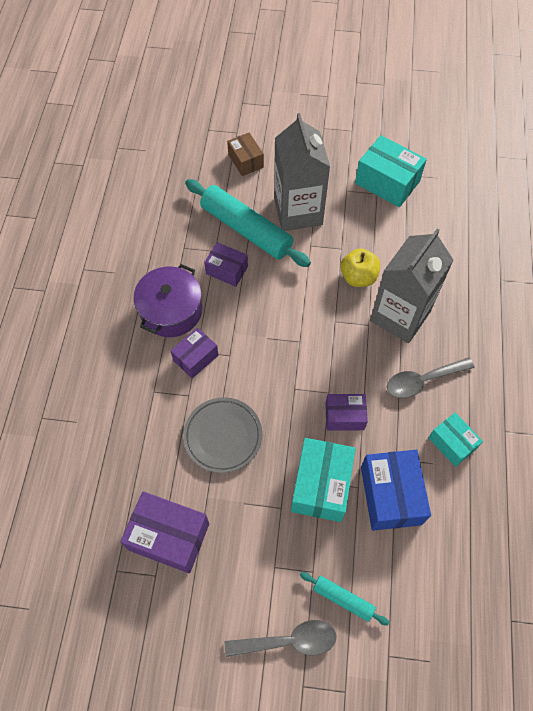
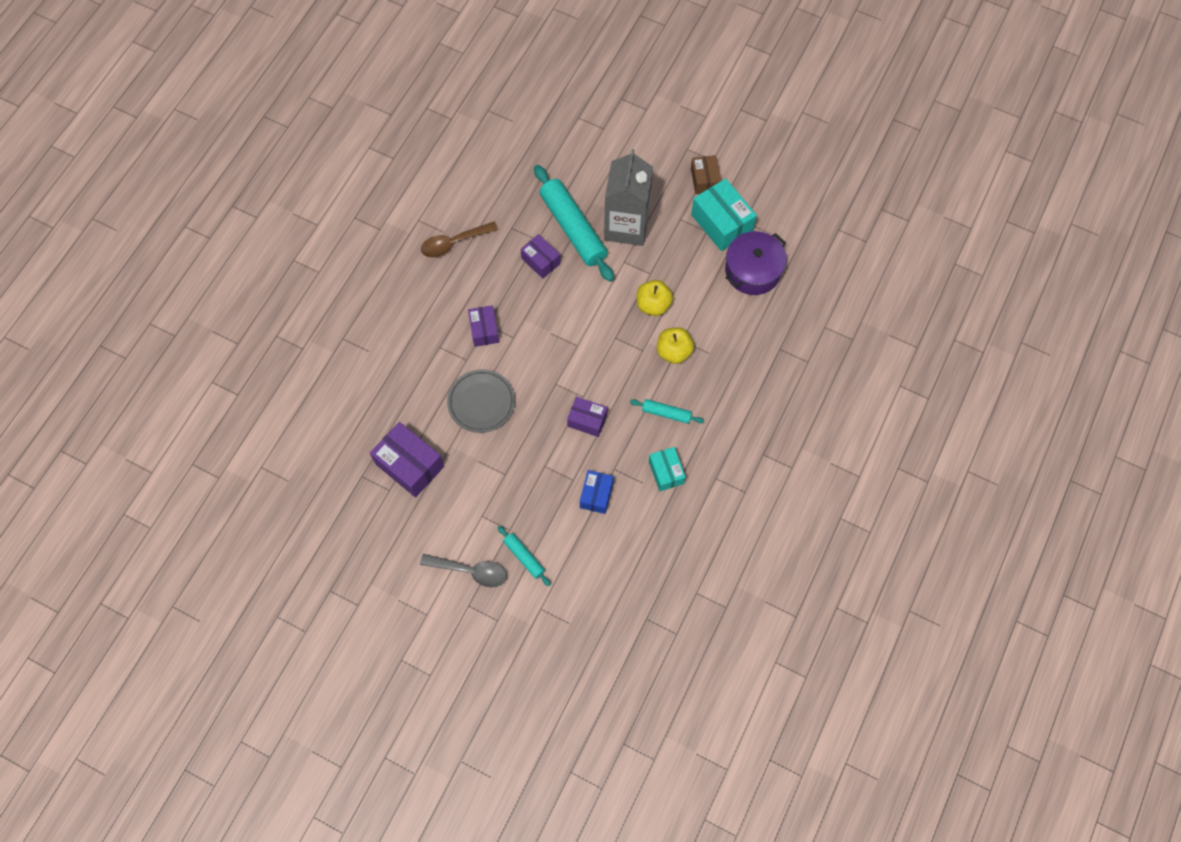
camera: 20 degrees right, 5 degrees up
purple pot [133,264,202,337] -> purple pot moved to [725,231,787,295]
purple box [171,328,218,379] -> purple box turned 75 degrees counterclockwise [468,305,499,347]
brown box [227,133,264,176] -> brown box moved to [691,155,721,195]
turquoise box [291,438,356,522] -> none
blue box [361,450,431,531] -> blue box [580,470,614,514], size x0.61
grey carton [370,229,453,343] -> yellow apple [657,327,694,364]
grey spoon [387,357,475,398] -> turquoise rolling pin [630,399,704,424]
none -> brown spoon [421,222,498,258]

